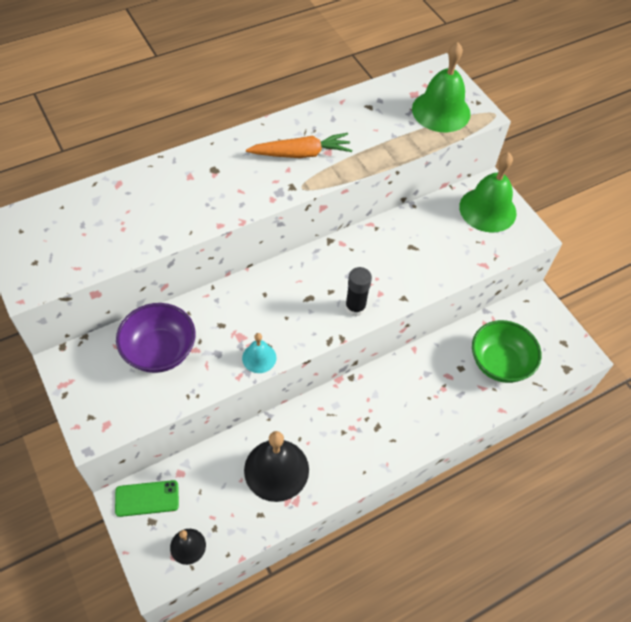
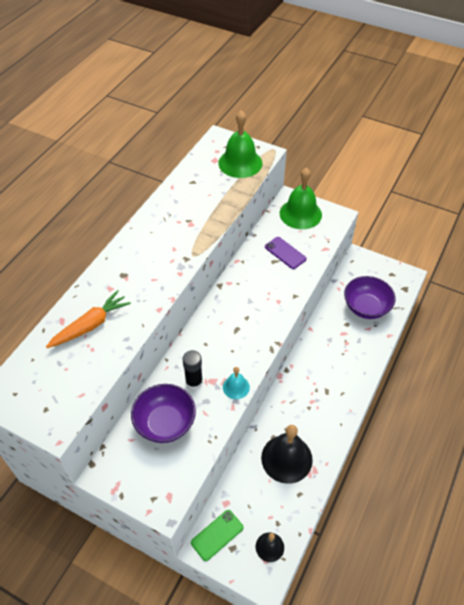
camera: 30 degrees left, 5 degrees down
orange carrot [246,133,352,158] -> orange carrot moved to [46,290,131,348]
black glue stick [345,267,372,317] -> black glue stick moved to [182,350,203,390]
green bowl [472,320,541,383] -> purple bowl [344,276,395,319]
none -> purple phone [265,237,307,269]

